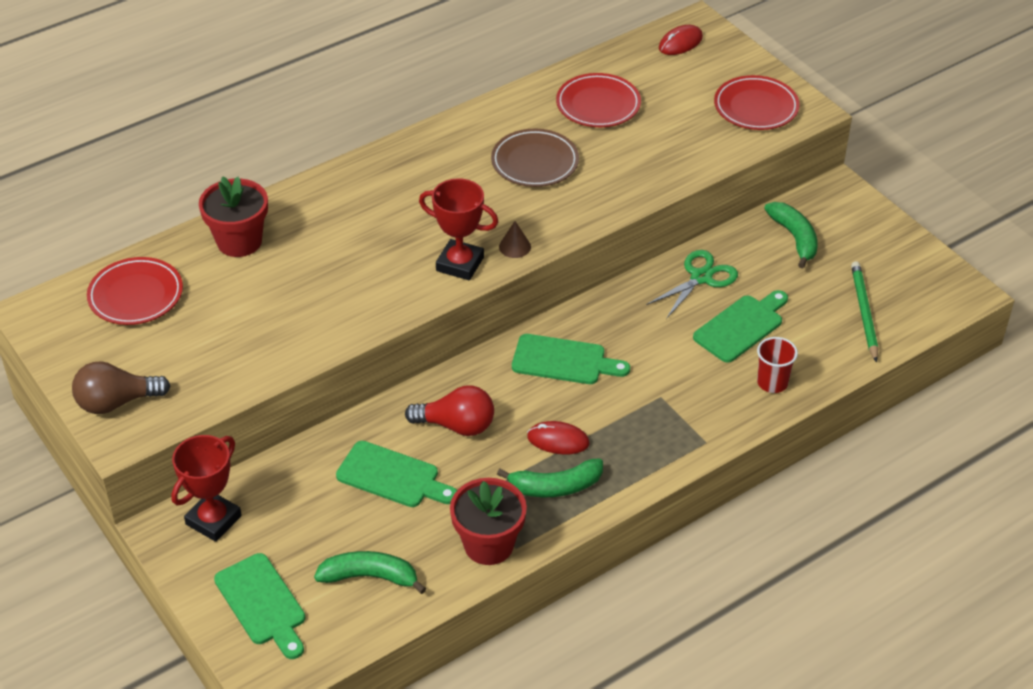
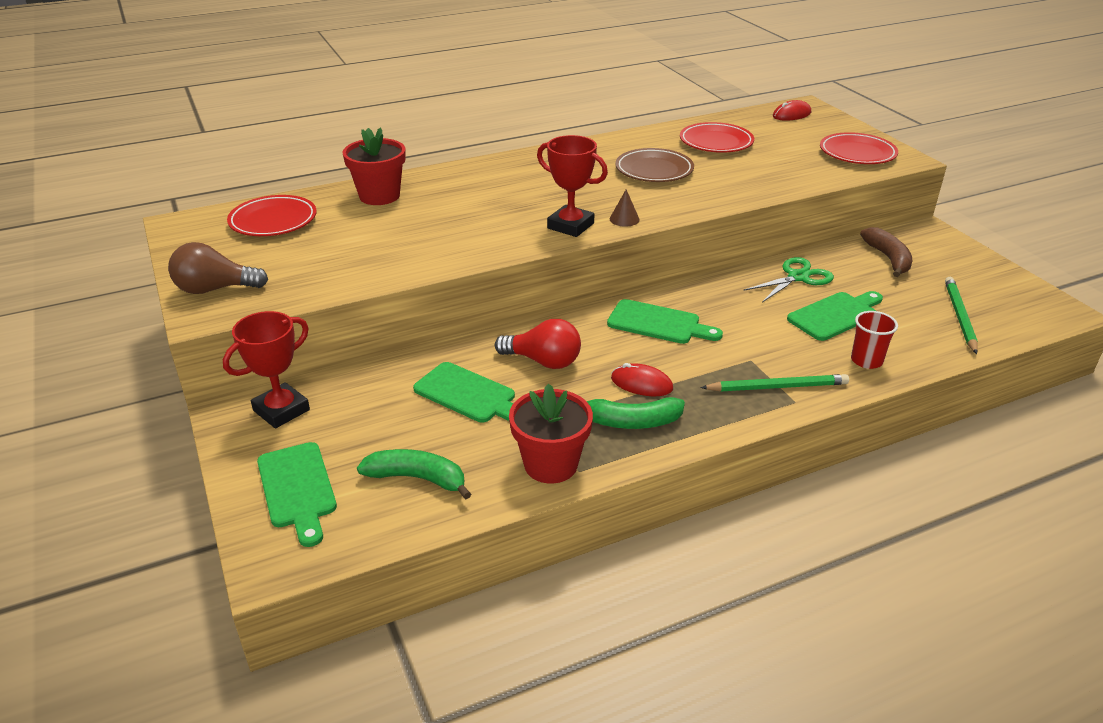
camera: 10 degrees right, 10 degrees down
green banana [764,202,818,268] -> brown banana [860,227,912,277]
none -> green pencil [700,374,849,391]

